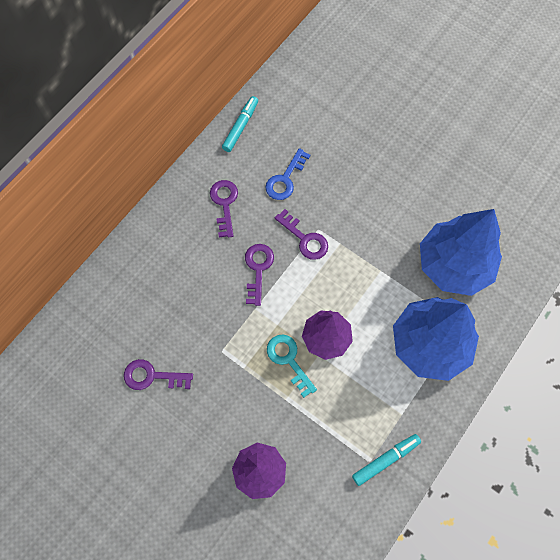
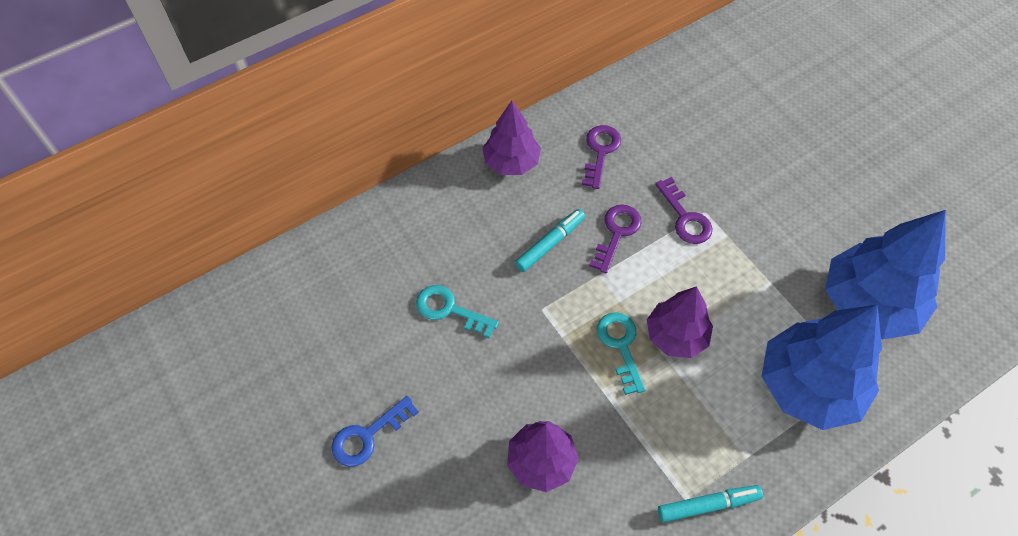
camera: 20 degrees right, 10 degrees down
purple key [124,359,193,390] -> turquoise key [416,285,499,338]
turquoise marker [222,96,258,152] -> turquoise marker moved to [515,209,585,272]
blue key [265,148,311,200] -> blue key moved to [331,396,419,467]
none -> purple tree [482,101,541,175]

